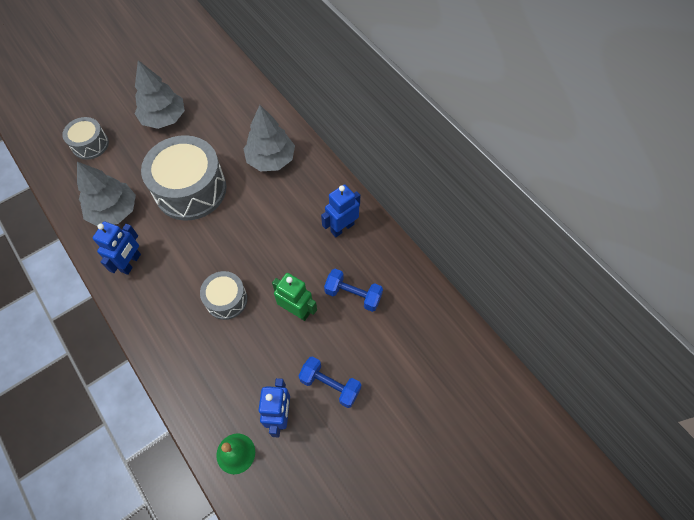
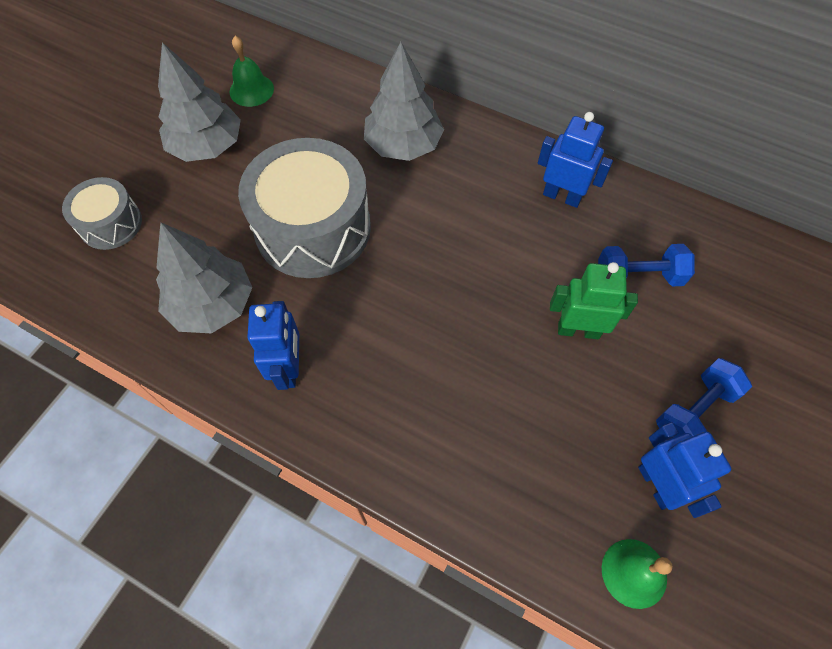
camera: 25 degrees left, 0 degrees up
grey drum [200,271,248,320] -> none
blue dumbbell [299,356,361,408] -> blue dumbbell turned 45 degrees counterclockwise [656,358,752,438]
blue robot [321,184,360,237] -> blue robot turned 90 degrees clockwise [538,112,613,208]
none -> green bell [230,36,274,107]

